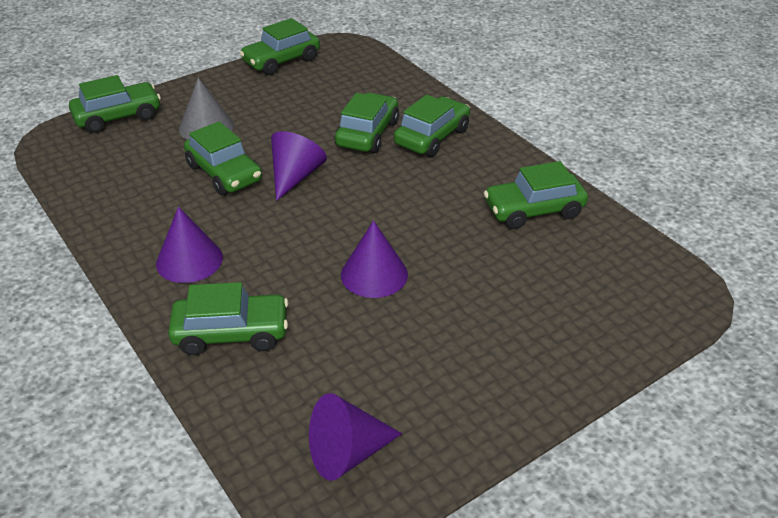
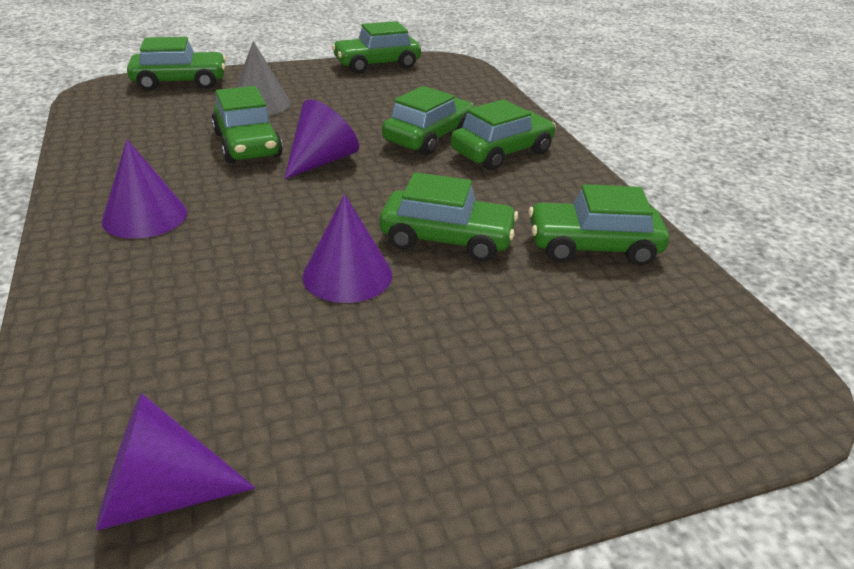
camera: 15 degrees right, 5 degrees down
green car [168,282,288,355] -> green car moved to [379,172,518,261]

